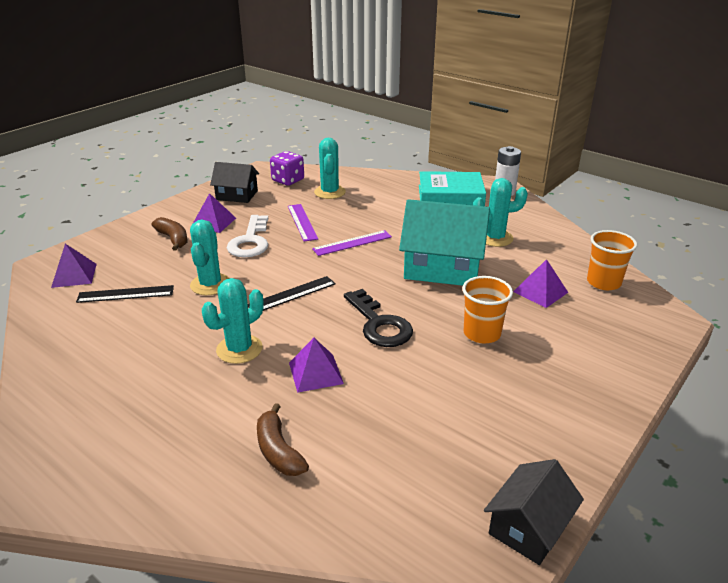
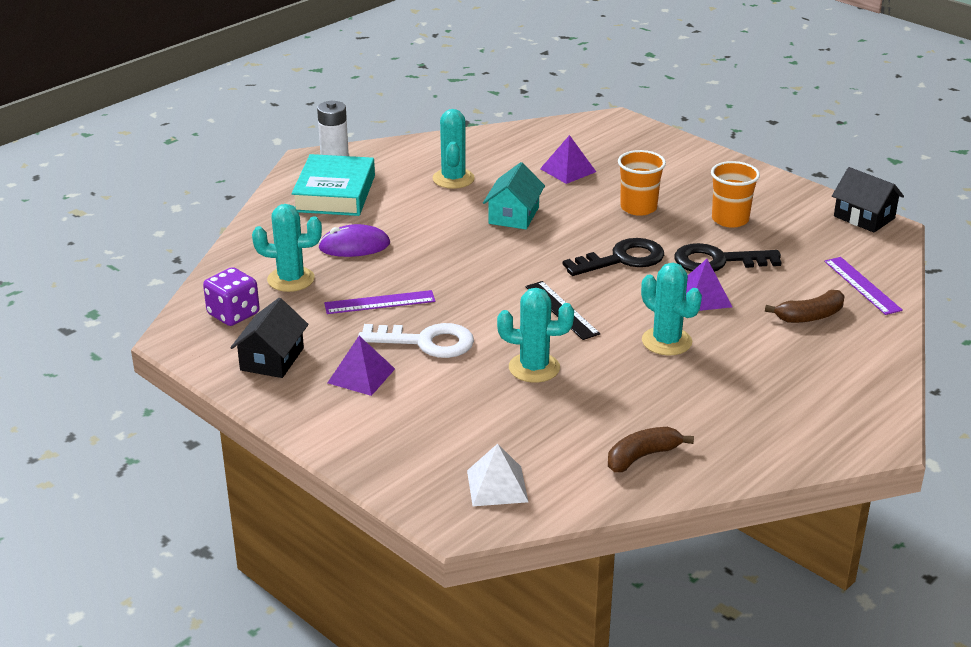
camera: 85 degrees left, 0 degrees up
purple pyramid [51,244,97,288] -> white pyramid [467,444,528,506]
black ruler [76,285,174,303] -> none
brown banana [152,217,188,251] -> brown banana moved to [608,427,694,472]
purple ruler [312,230,392,256] -> purple ruler moved to [824,257,903,315]
turquoise house [399,199,490,286] -> turquoise house [483,162,545,229], size x0.58
orange cup [587,230,637,290] -> orange cup moved to [711,161,760,228]
none -> purple mouse [318,224,390,257]
none -> black key [674,243,781,272]

